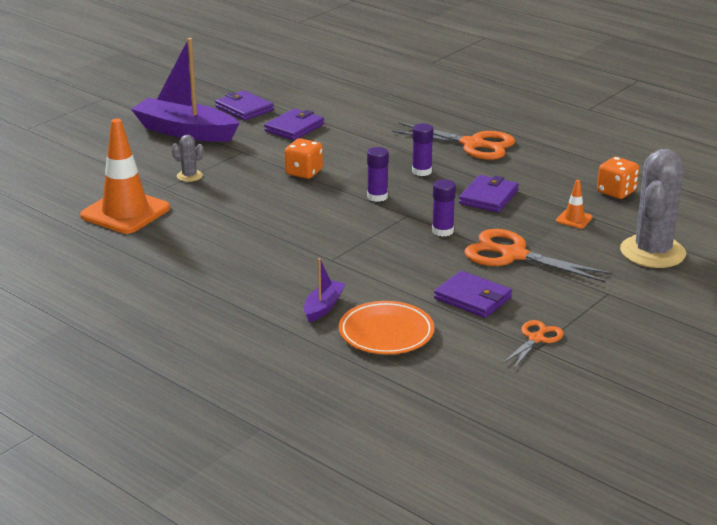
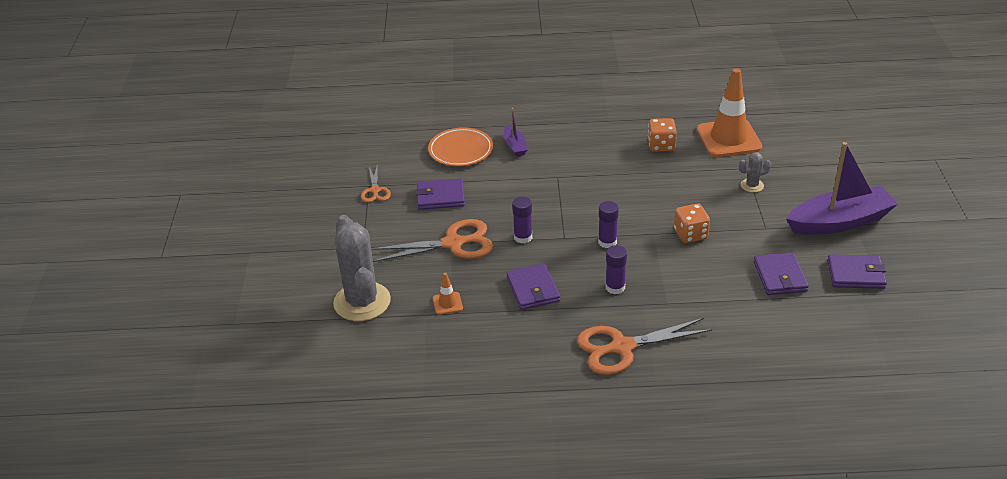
camera: 140 degrees right, 10 degrees up
orange dice [597,157,639,199] -> orange dice moved to [648,118,677,152]

